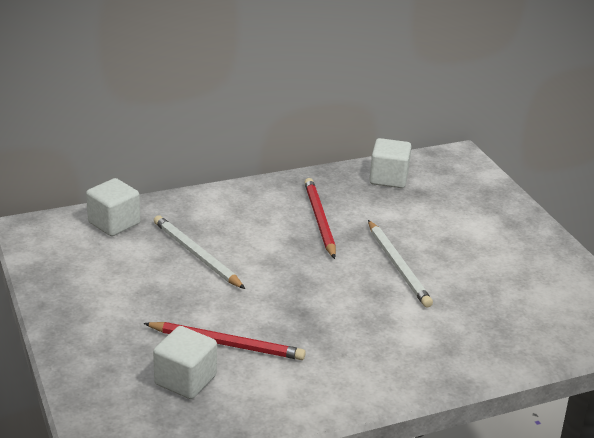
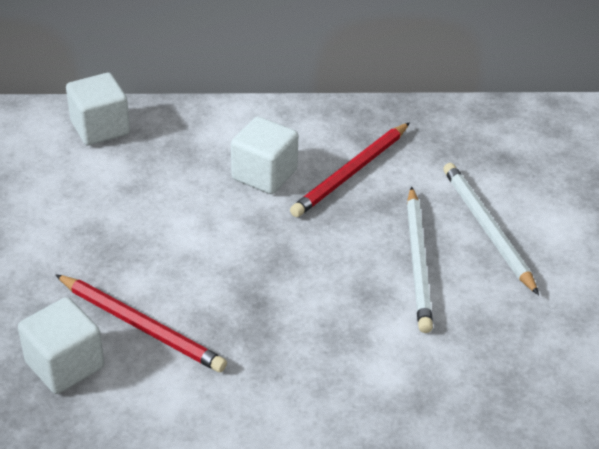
camera: 20 degrees right, 10 degrees up
white pencil [154,215,245,289] -> white pencil moved to [443,163,539,295]
red pencil [304,178,336,259] -> red pencil turned 150 degrees counterclockwise [290,122,410,217]
white cube [369,138,411,188] -> white cube moved to [231,117,298,194]

